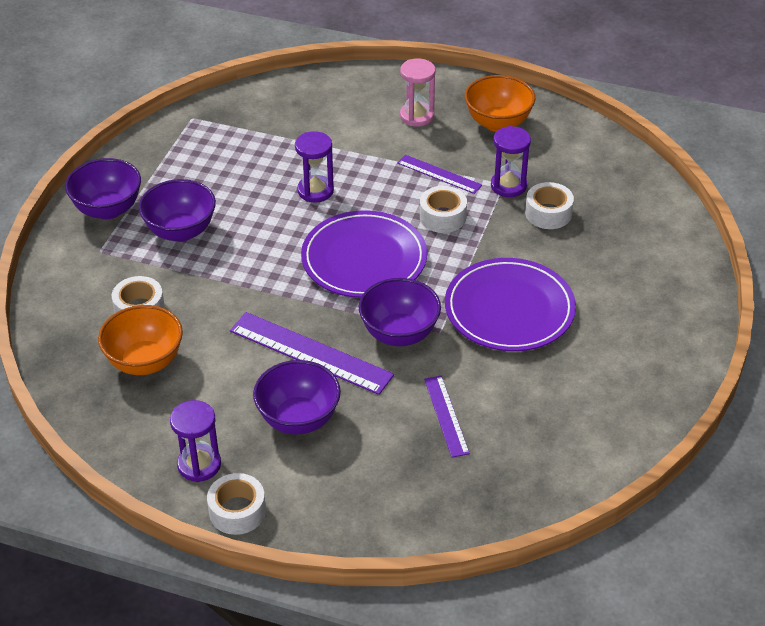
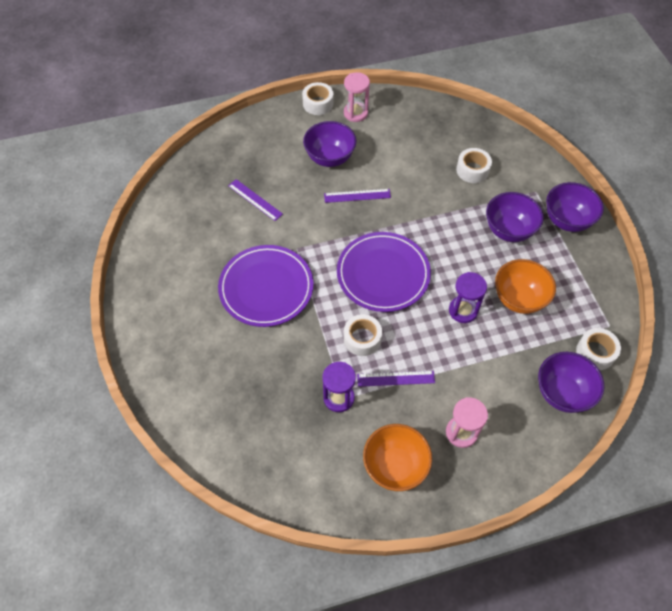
camera: 145 degrees right, 15 degrees up
orange bowl [98,305,183,375] -> orange bowl moved to [495,259,556,314]
purple hourglass [170,400,221,482] -> pink hourglass [344,72,370,122]
purple ruler [230,312,394,395] -> purple ruler [324,189,391,203], size x0.58
purple bowl [359,278,441,346] -> purple bowl moved to [538,352,605,413]
white tape [525,182,574,229] -> white tape moved to [576,328,621,370]

